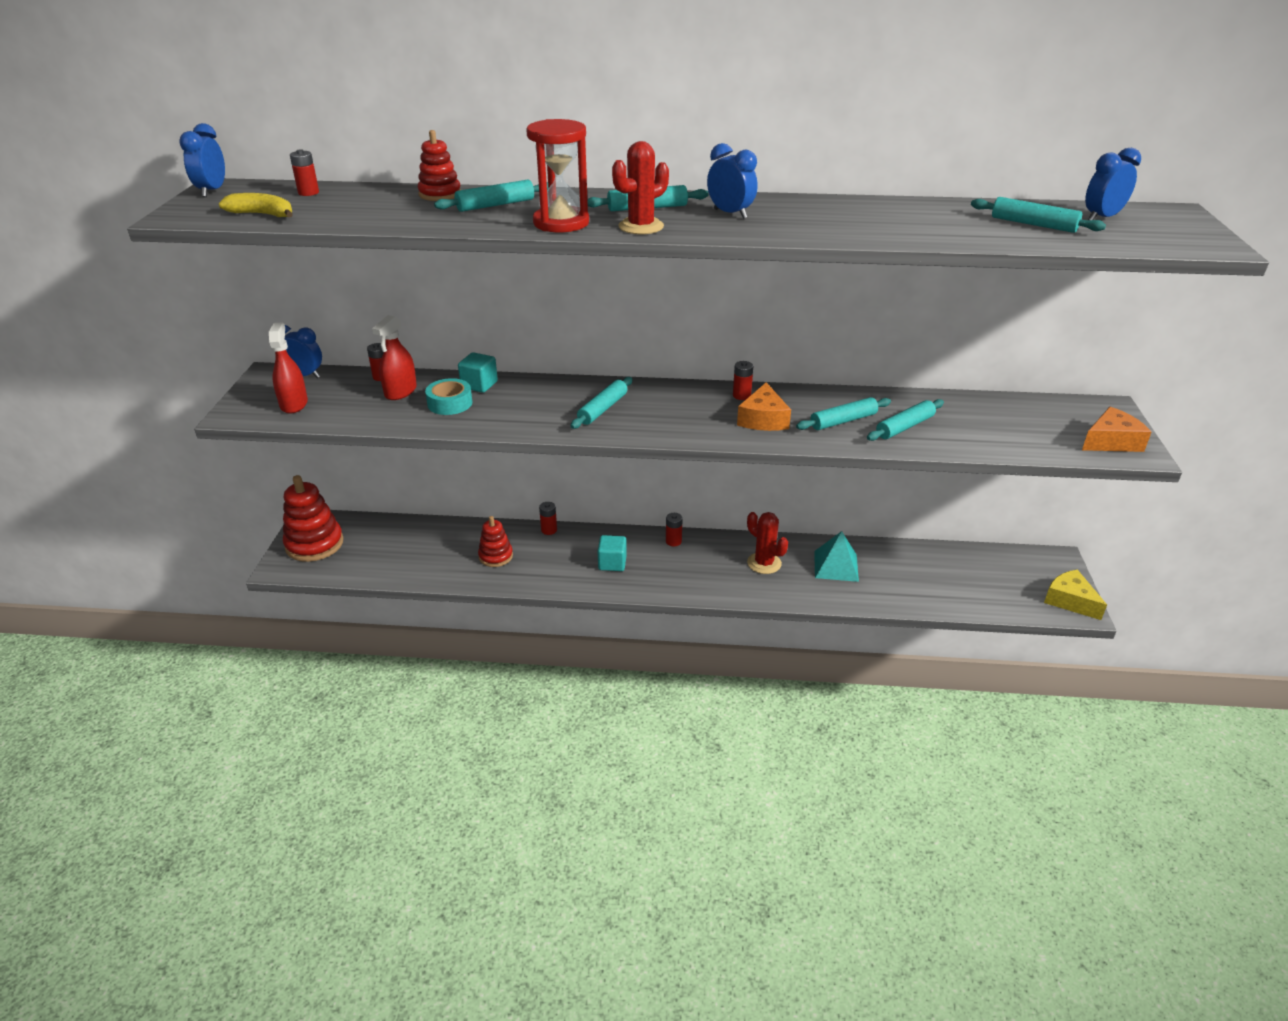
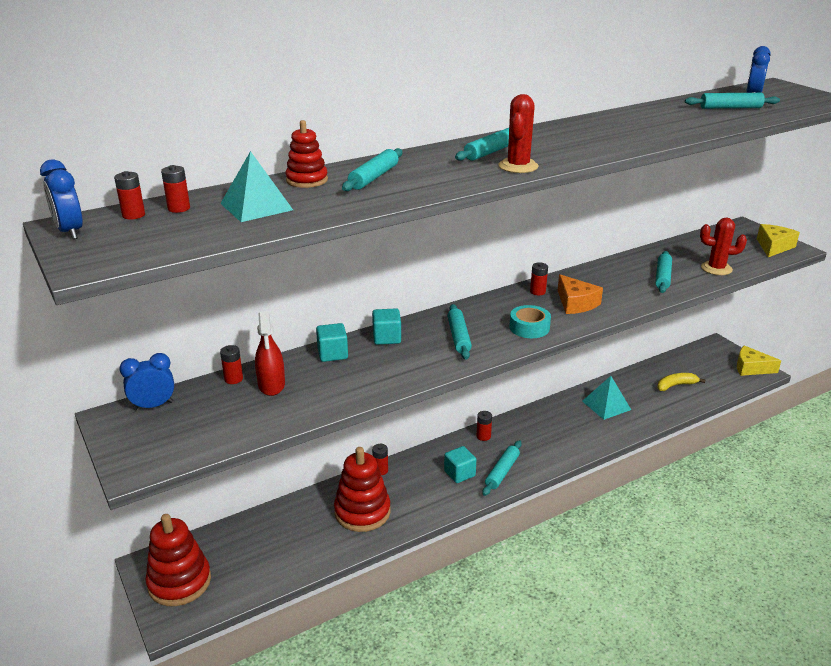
camera: 35 degrees left, 5 degrees down
yellow banana [219,193,293,217] -> yellow banana moved to [657,373,706,391]
red spray bottle [269,322,308,414] -> none
turquoise tape [425,378,472,415] -> turquoise tape moved to [509,305,551,338]
red stacking toy [478,516,513,567] -> red stacking toy [334,447,391,532], size x1.68
red hourglass [526,119,589,232] -> none
blue clock [707,143,758,219] -> none
red cactus [747,512,788,574] -> red cactus moved to [700,218,747,275]
turquoise rolling pin [796,397,891,430] -> turquoise rolling pin moved to [483,440,522,496]
orange cheese [1082,407,1152,452] -> yellow cheese [757,224,800,257]
none -> red battery [114,171,145,220]
none -> turquoise pyramid [220,151,293,222]
none -> turquoise cube [372,308,401,345]

